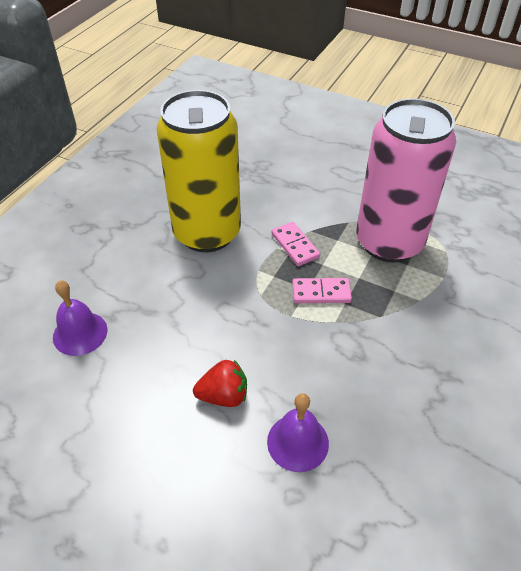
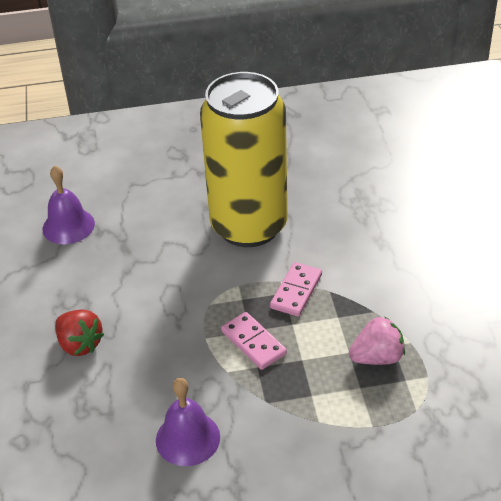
camera: 55 degrees right, 5 degrees down
purple bell [267,393,329,472] -> purple bell moved to [156,378,220,466]
pink can [356,98,456,263] -> pink strawberry [349,316,405,365]

